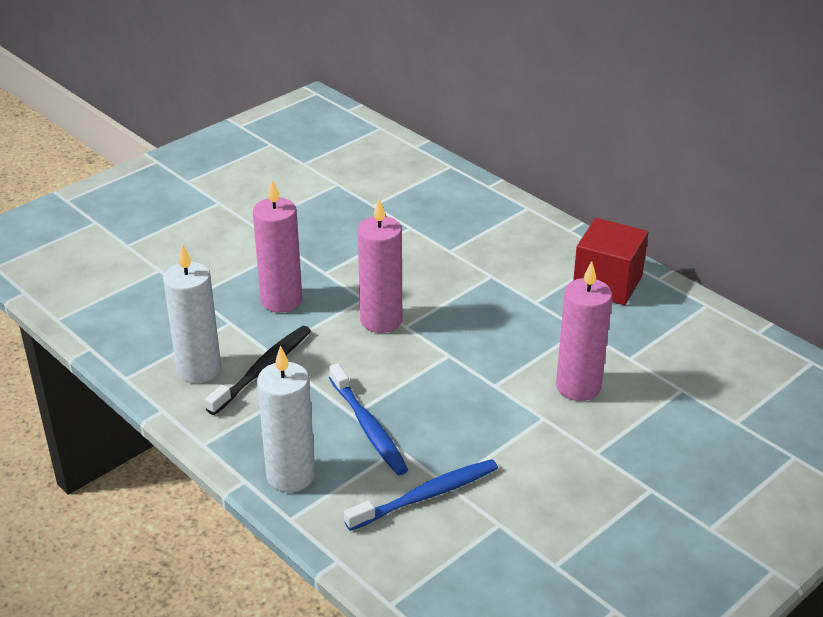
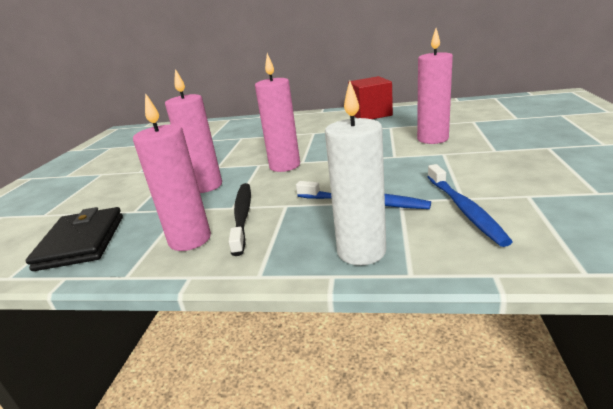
camera: 35 degrees left, 10 degrees down
white candle [163,244,221,383] -> pink candle [133,93,211,251]
blue toothbrush [344,459,498,531] -> blue toothbrush turned 150 degrees clockwise [428,164,513,247]
none -> black wallet [25,207,123,271]

